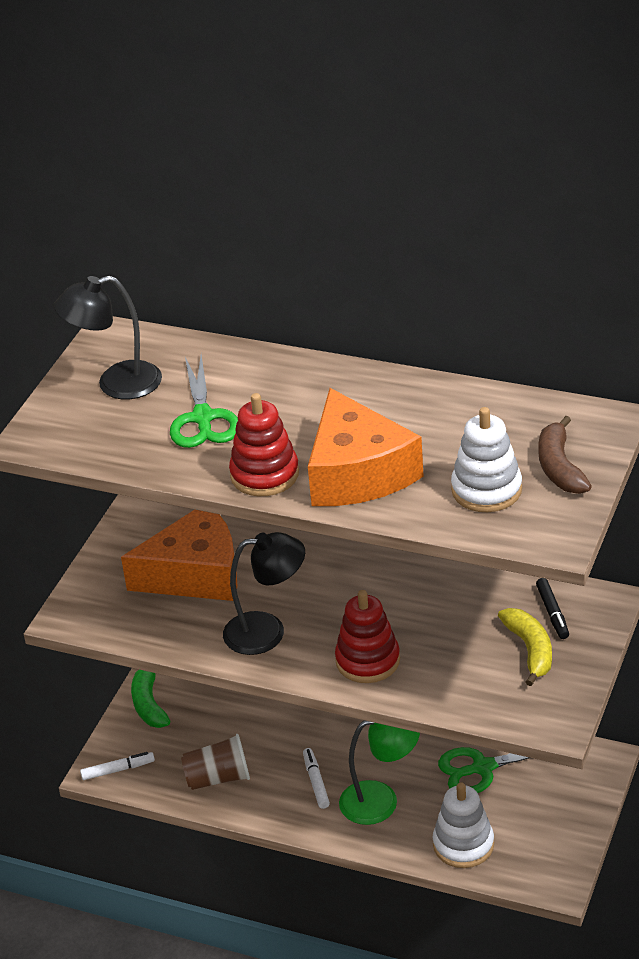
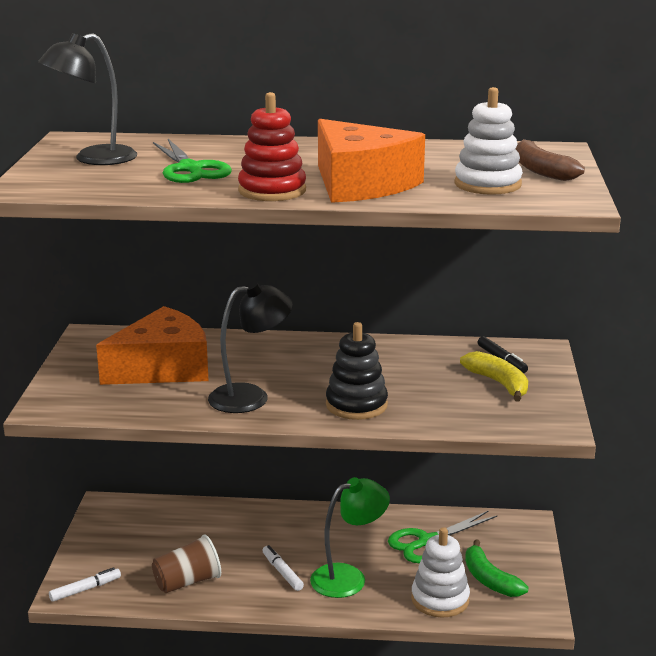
camera: 20 degrees left, 15 degrees down
green banana [131,670,170,728] -> green banana moved to [465,539,528,597]
red stacking toy [335,590,400,683] -> black stacking toy [326,322,388,420]

